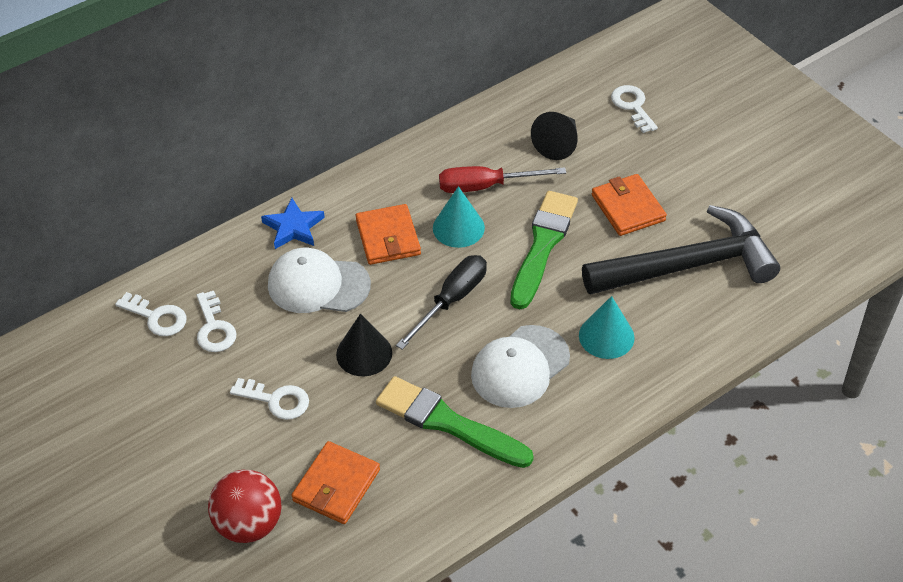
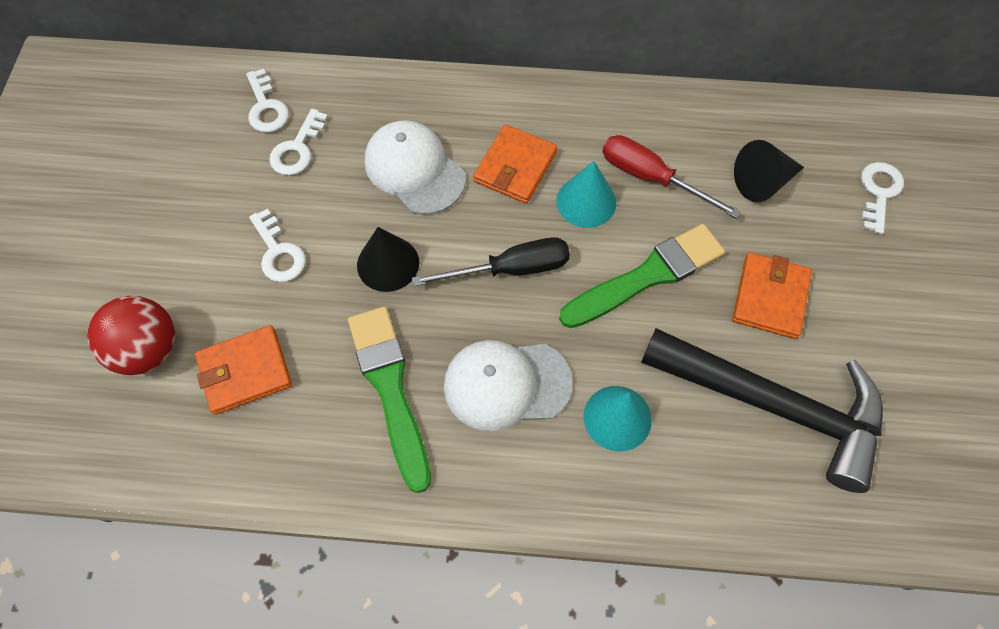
camera: 40 degrees right, 15 degrees up
blue star [261,198,325,249] -> none

